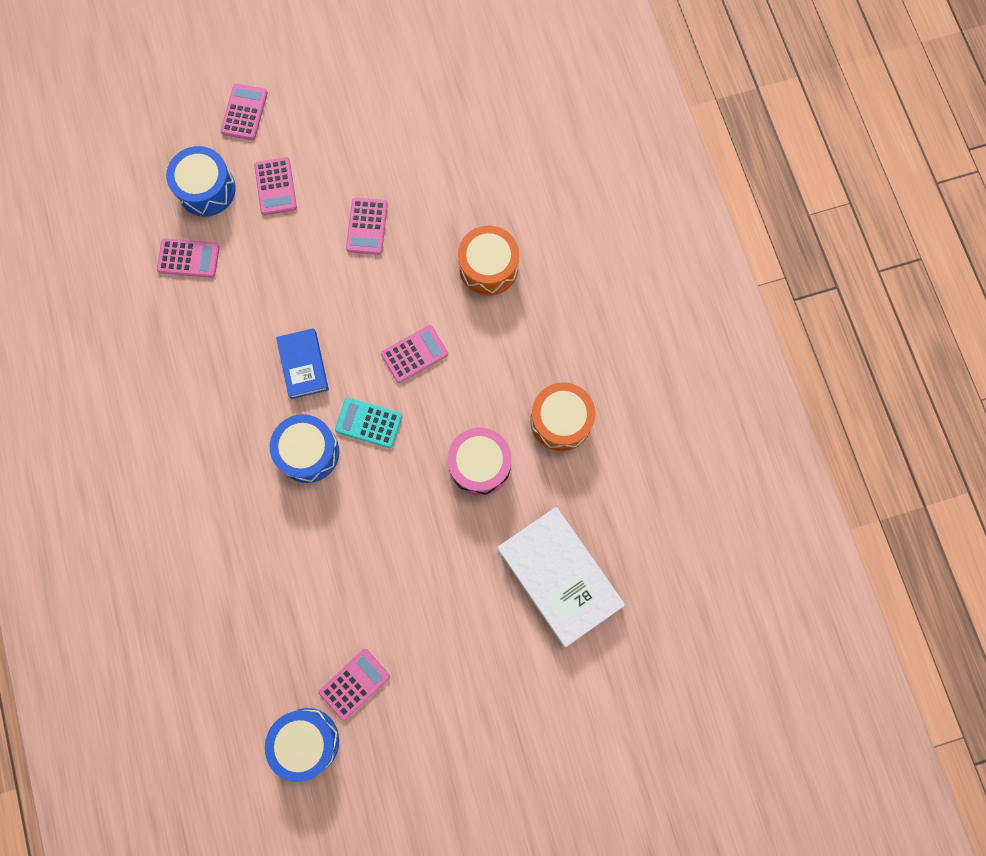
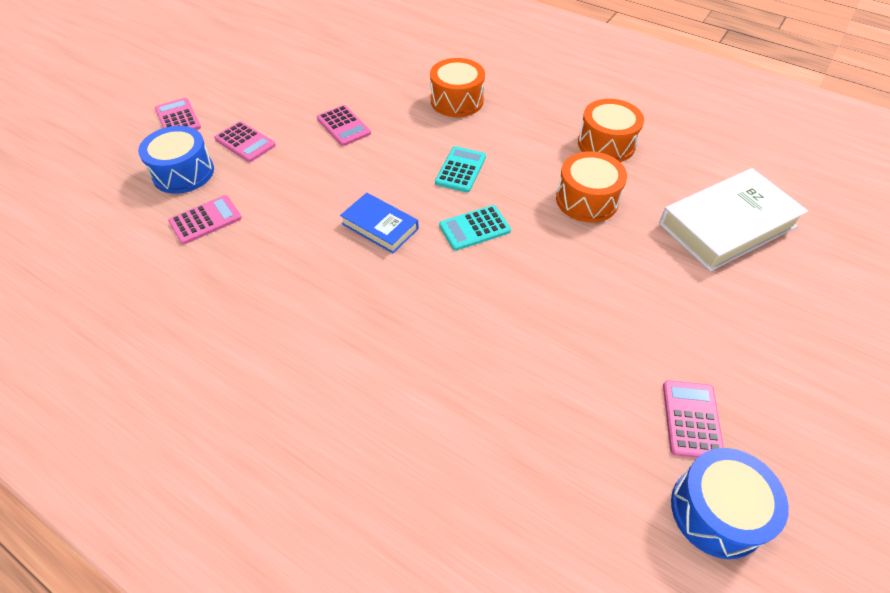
camera: 40 degrees left, 25 degrees down
blue drum [270,414,339,483] -> none
pink calculator [381,325,448,383] -> turquoise calculator [435,146,486,192]
pink drum [447,428,512,496] -> orange drum [556,151,627,223]
white book [497,507,625,647] -> white book turned 45 degrees counterclockwise [659,168,808,271]

